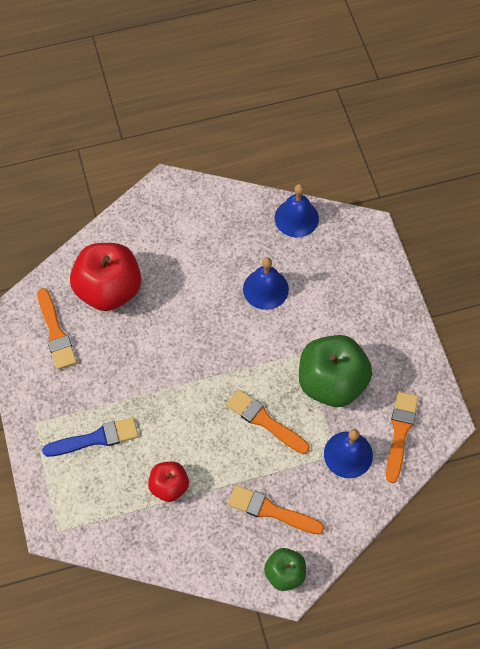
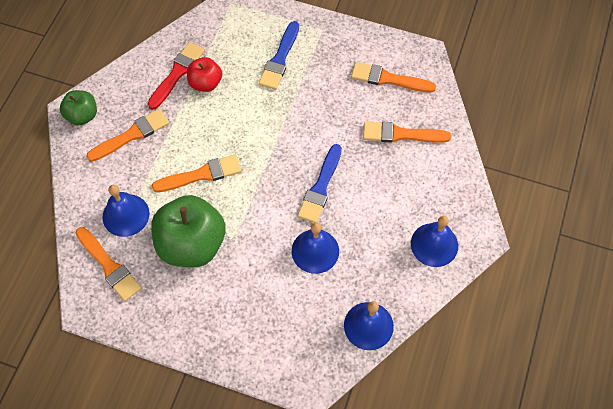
camera: 125 degrees right, 0 degrees up
red apple [70,243,141,311] -> orange brush [363,122,451,143]
none -> red brush [148,42,205,110]
none -> blue brush [298,144,342,223]
none -> blue bell [411,216,458,267]

